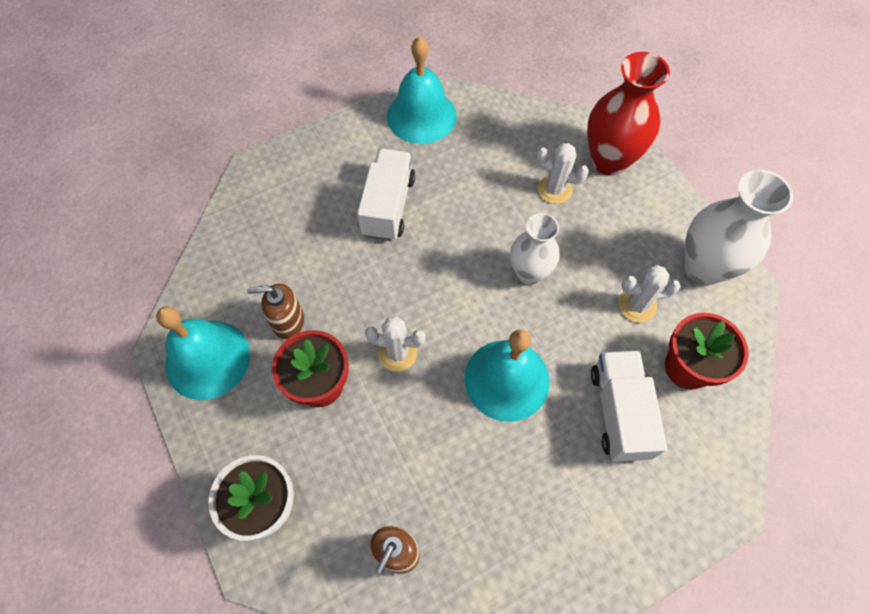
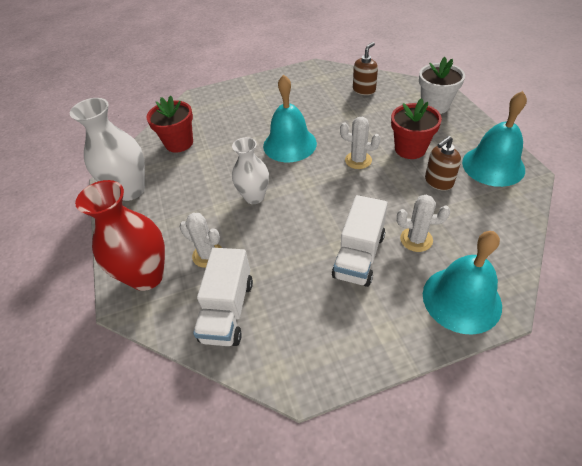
camera: 165 degrees left, 15 degrees down
brown soap dispenser [247,283,304,339] -> brown soap dispenser turned 135 degrees clockwise [425,136,461,191]
turquoise bell [387,36,457,144] -> turquoise bell moved to [423,231,502,335]
white truck [591,351,667,462] -> white truck moved to [193,248,253,346]
white cactus [619,265,681,322] -> white cactus moved to [397,195,450,252]

